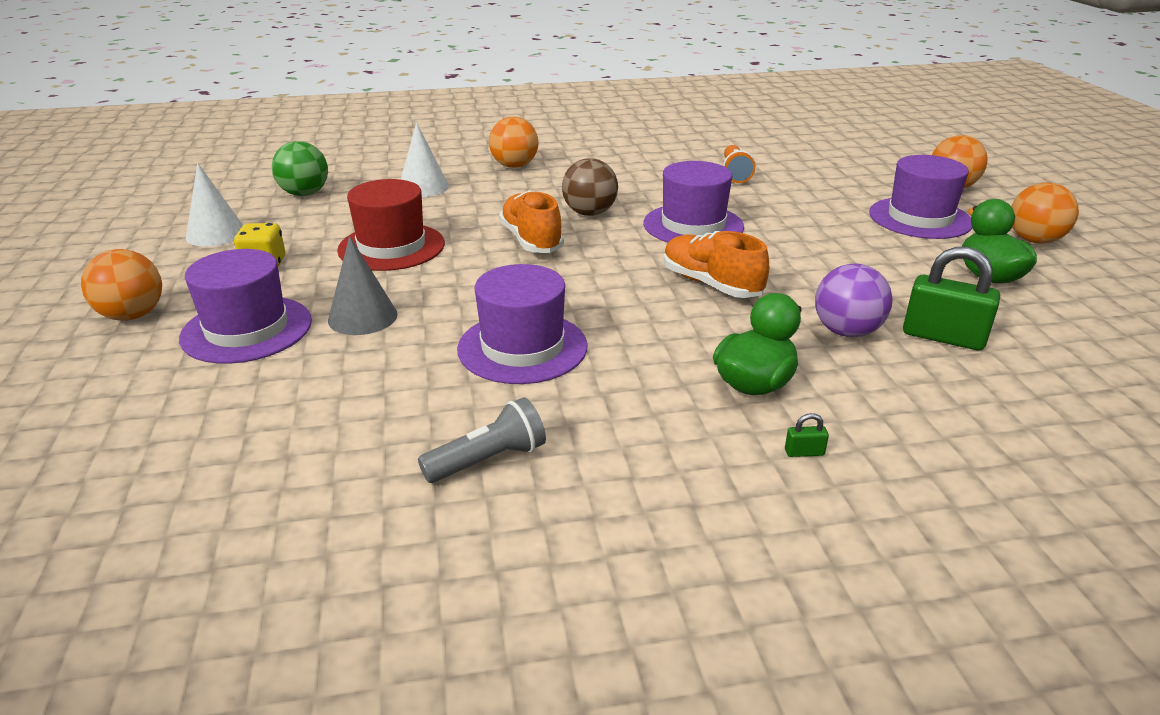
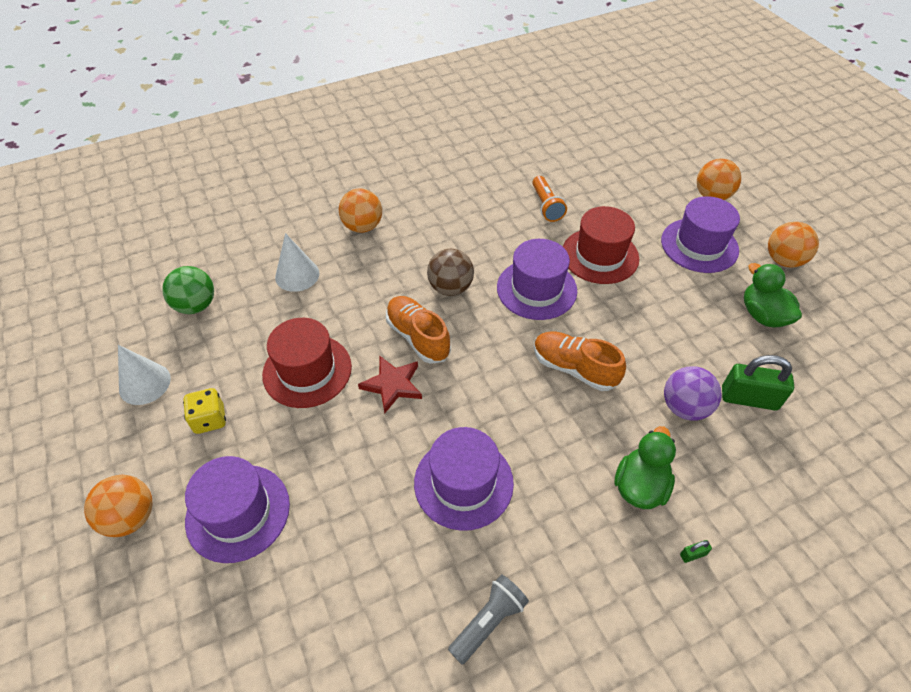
camera: 15 degrees left, 20 degrees up
grey cone [328,236,398,335] -> none
none -> red star [358,356,422,413]
none -> red hat [563,206,639,284]

